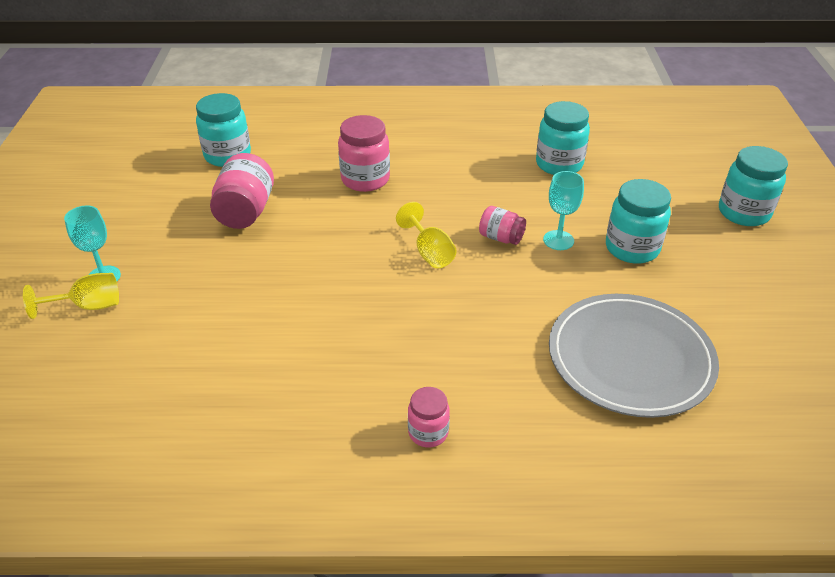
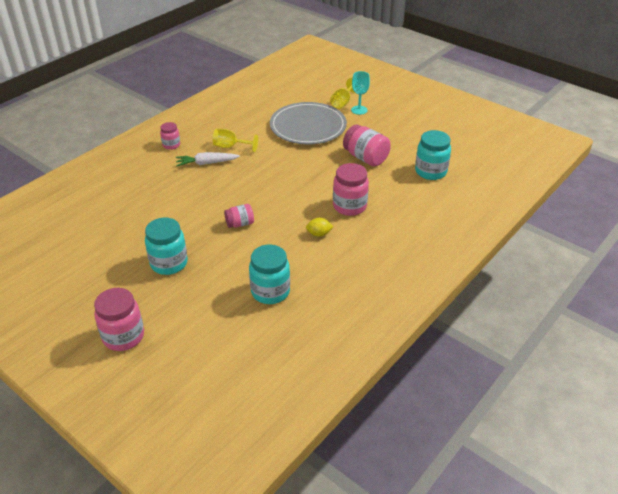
camera: 130 degrees right, 0 degrees up
yellow goblet [396,202,456,268] -> yellow goblet moved to [213,129,258,152]
turquoise goblet [543,171,584,250] -> none
grey plate [549,294,719,418] -> grey plate moved to [270,102,347,144]
turquoise jar [719,146,788,226] -> pink jar [94,288,144,351]
none -> white carrot [176,152,240,166]
none -> yellow lemon [306,218,333,237]

